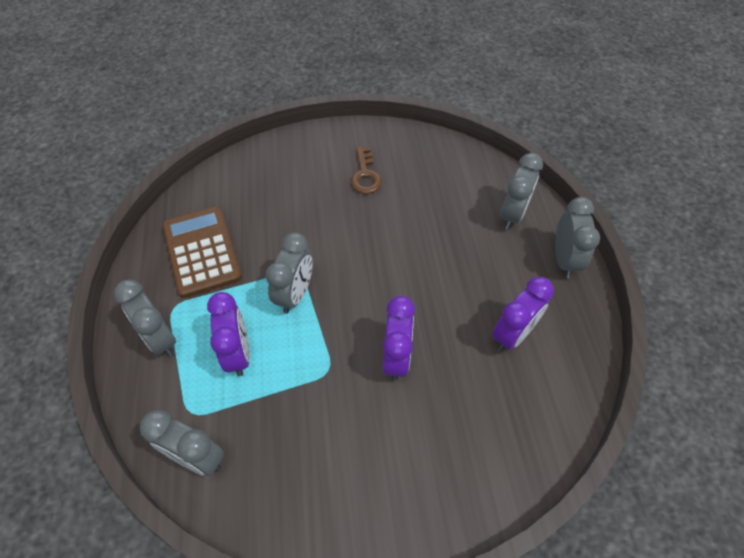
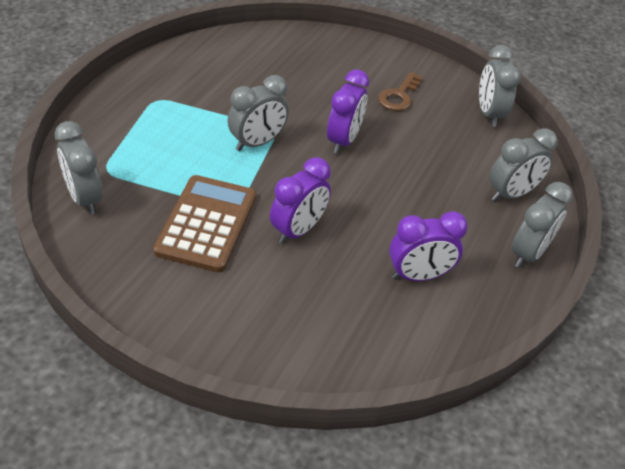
camera: 30 degrees right, 10 degrees down
grey clock [114,280,176,356] -> grey clock moved to [479,45,521,127]
brown calculator [162,207,242,298] -> brown calculator moved to [153,175,256,272]
purple clock [207,292,250,376] -> purple clock moved to [327,69,369,154]

